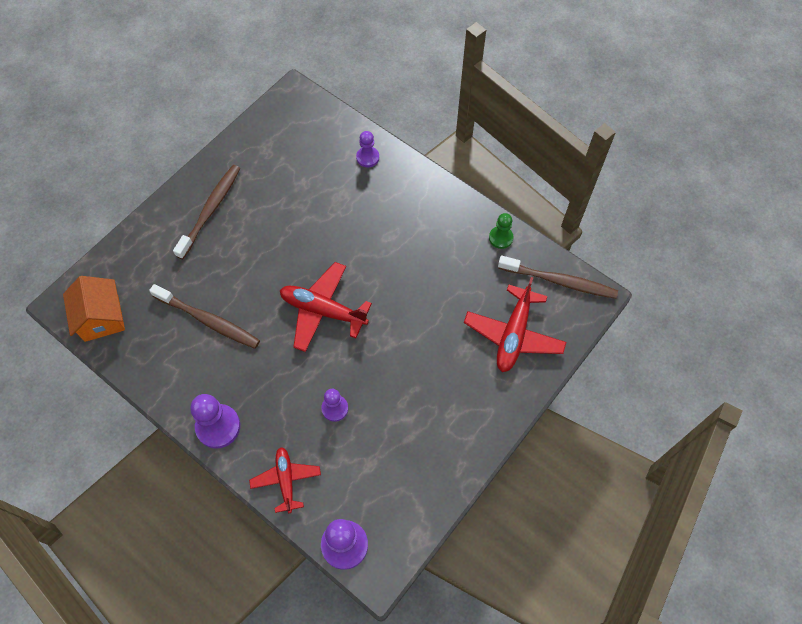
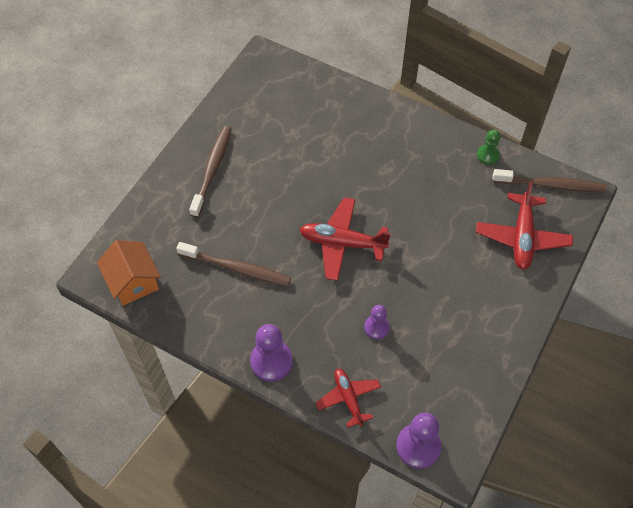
camera: 10 degrees left, 5 degrees down
purple pawn [356,131,379,167] -> none

